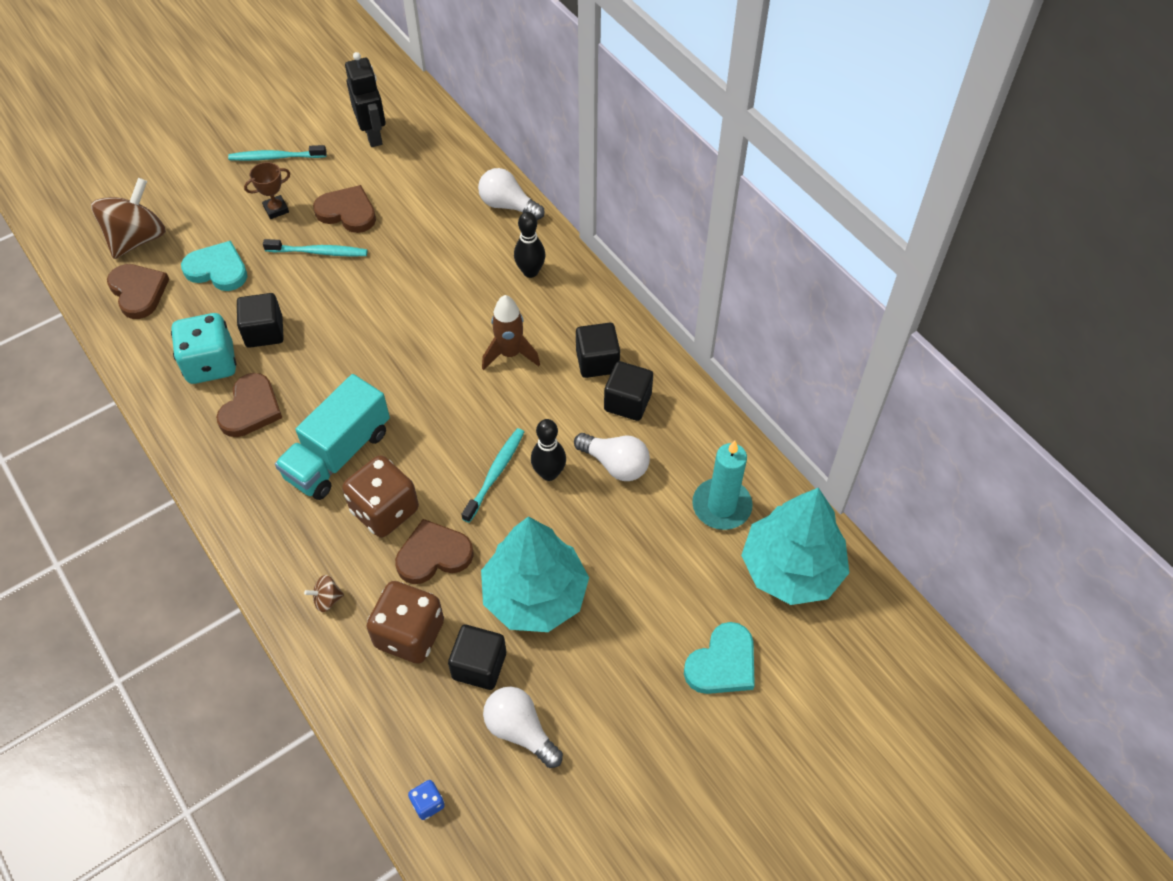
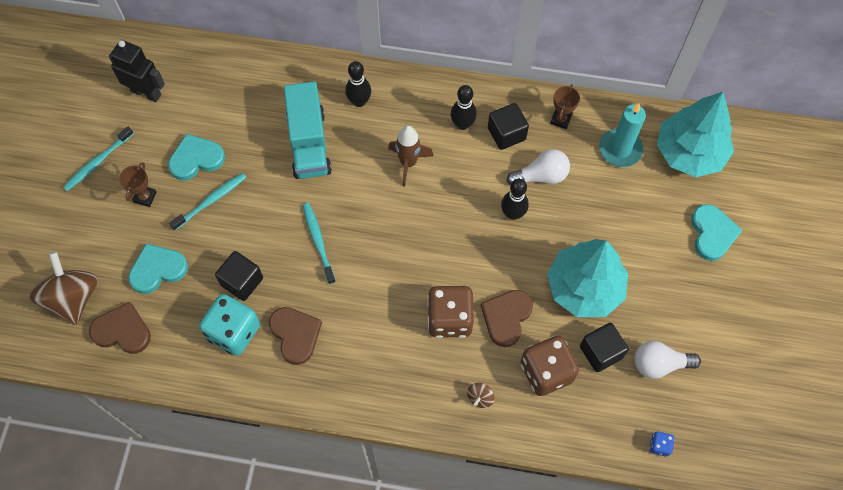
camera: 45 degrees left, 10 degrees up
turquoise truck [275,374,390,500] -> turquoise truck moved to [284,82,332,179]
brown heart [313,185,376,233] -> turquoise heart [168,134,225,181]
turquoise toothbrush [462,428,524,523] -> turquoise toothbrush moved to [303,203,336,284]
white light bulb [478,168,545,220] -> none
black cube [576,323,620,378] -> black bowling pin [451,85,477,130]
none -> brown trophy [550,84,580,129]

